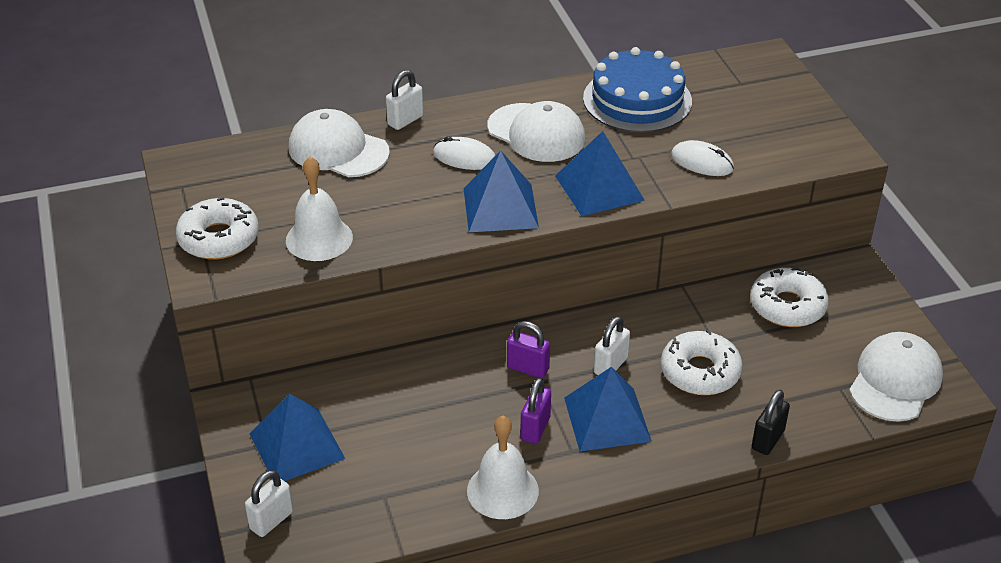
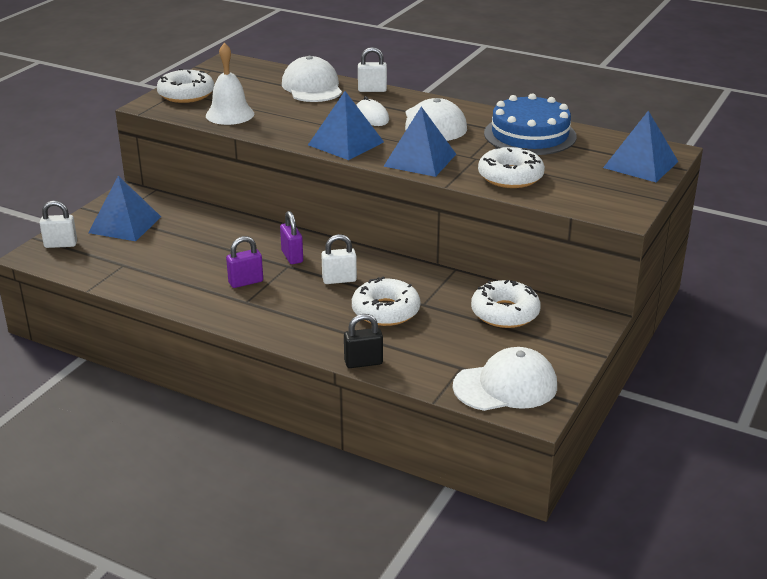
camera: 45 degrees right, 10 degrees down
white bell [467,416,539,519] -> none
blue pyramid [564,367,652,452] -> blue pyramid moved to [603,111,679,182]
white mouse [671,140,734,176] -> white donut [478,147,545,188]

